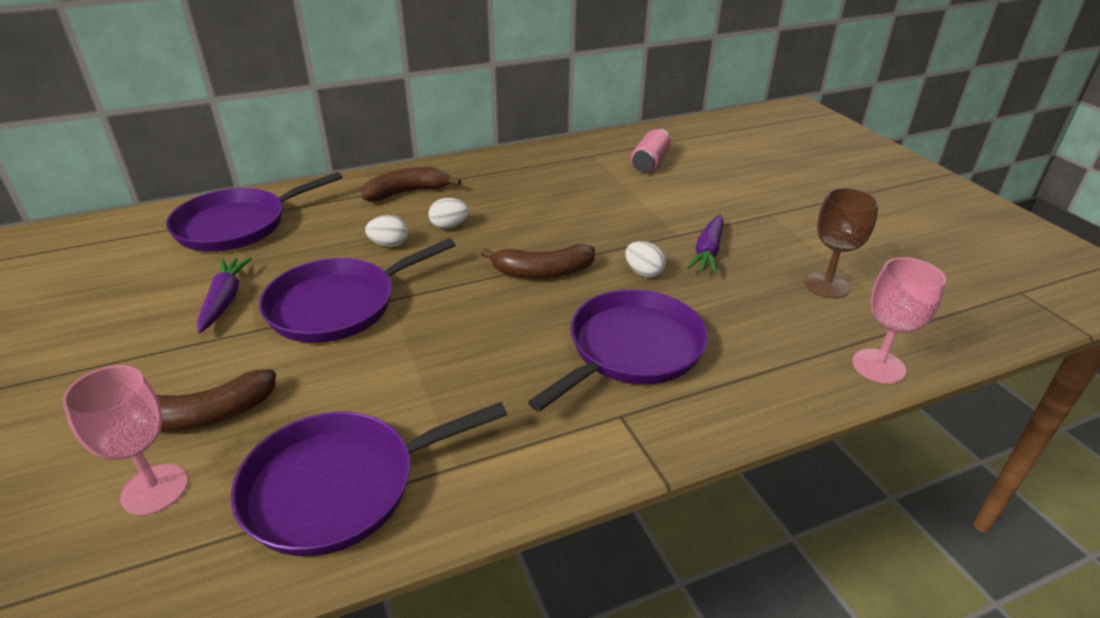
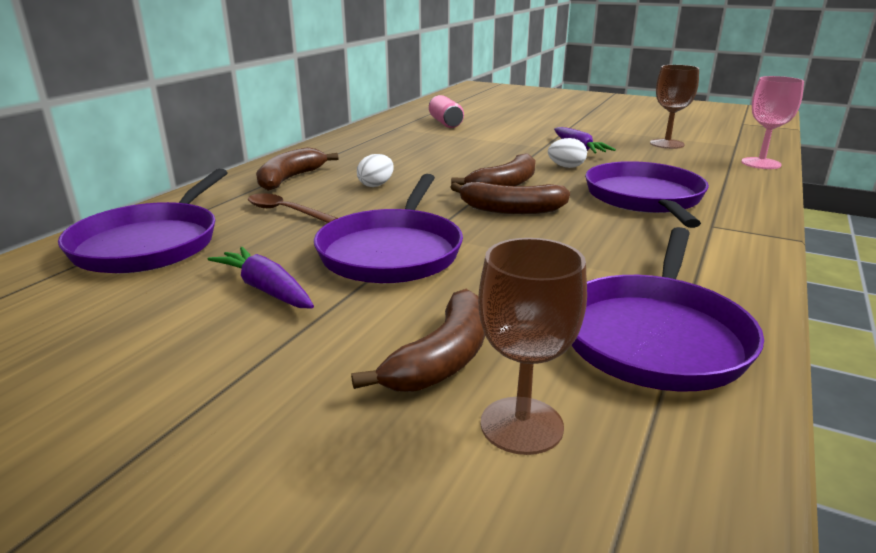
camera: 40 degrees left, 10 degrees down
pink goblet [62,365,188,515] -> brown goblet [478,238,587,455]
white egg [365,215,409,247] -> none
none -> brown spoon [248,193,338,223]
none -> brown banana [450,182,570,214]

